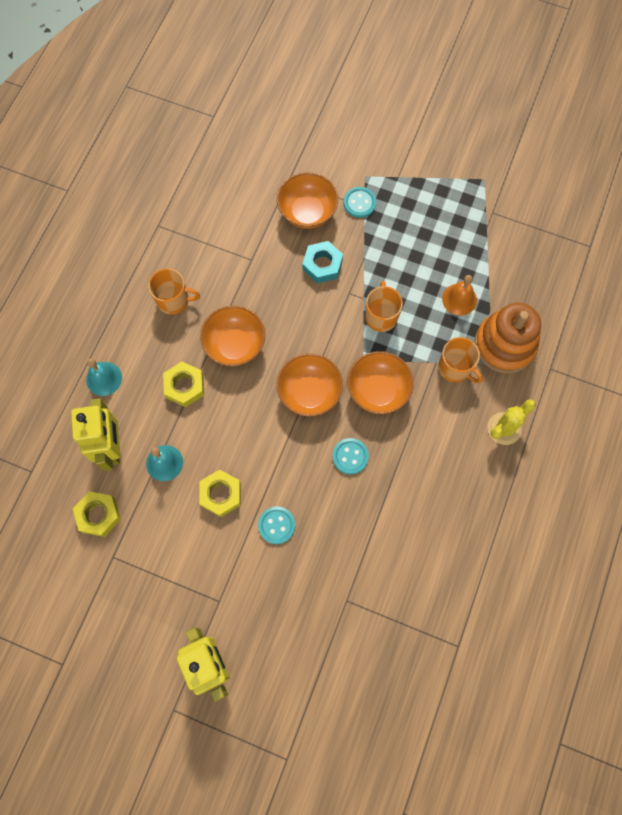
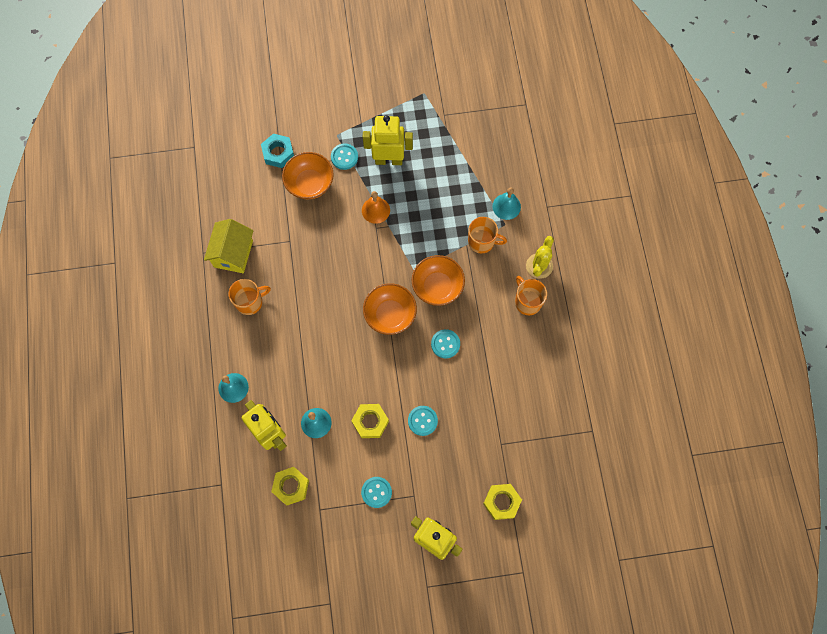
camera: 30 degrees left, 0 degrees up
yellow nut [163,362,204,407] -> yellow nut moved to [483,484,522,520]
orange bowl [200,306,265,366] -> none
turquoise nut [302,241,343,283] -> turquoise nut moved to [261,134,294,168]
orange mug [365,281,403,332] -> orange mug moved to [515,276,547,315]
orange bell [442,275,477,316] -> orange bell moved to [362,191,390,224]
orange stacking toy [475,303,541,373] -> turquoise bell [492,187,521,220]
none -> yellow house [204,219,254,273]
none -> turquoise button [361,477,392,508]
none -> yellow robot [363,115,413,165]

